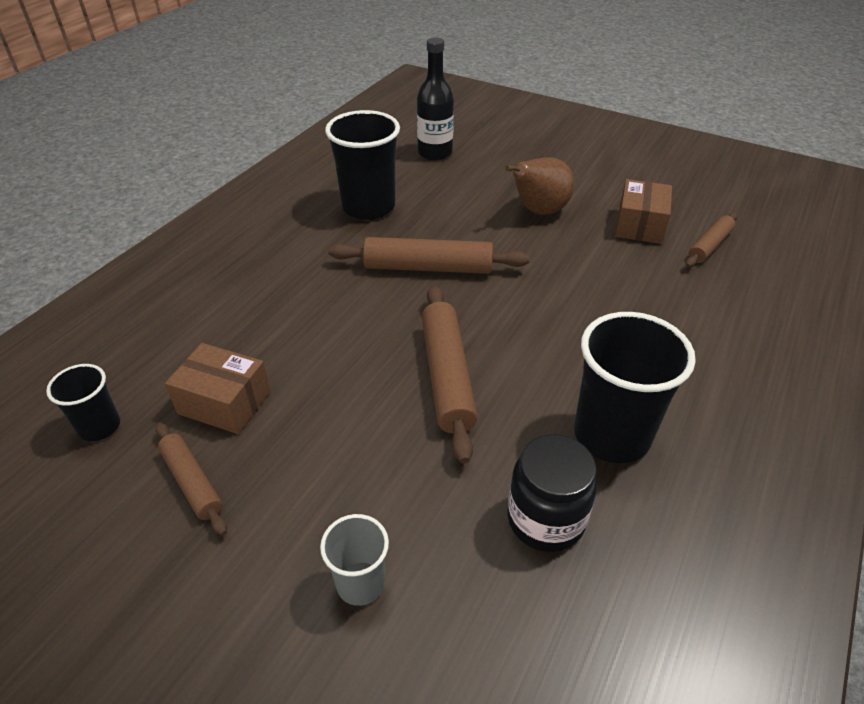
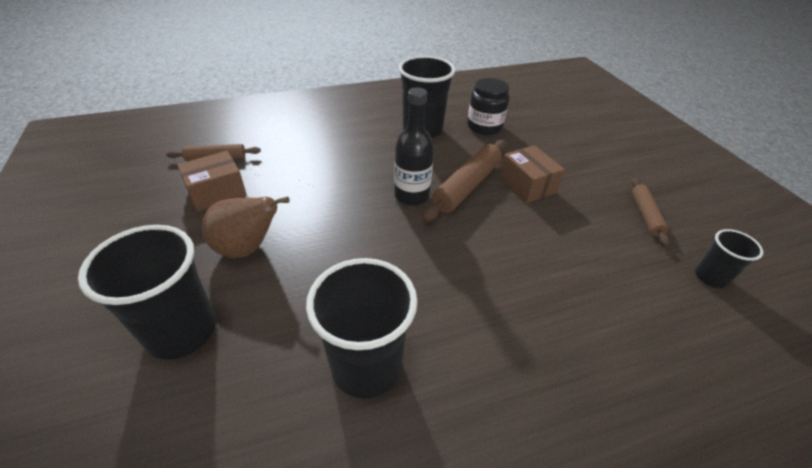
camera: 140 degrees left, 0 degrees up
brown box [165,343,271,434] -> brown box moved to [499,145,565,203]
grey cup [320,514,389,606] -> none
brown rolling pin [328,237,530,274] -> none
black bottle [417,38,454,160] -> black bottle moved to [394,87,434,205]
none -> black cup [78,225,216,360]

